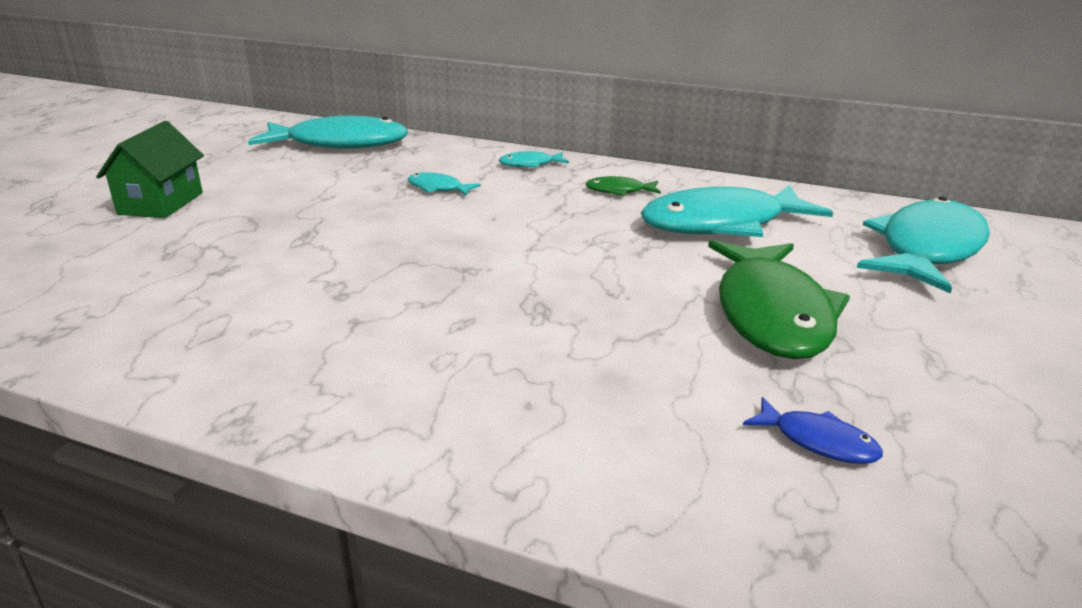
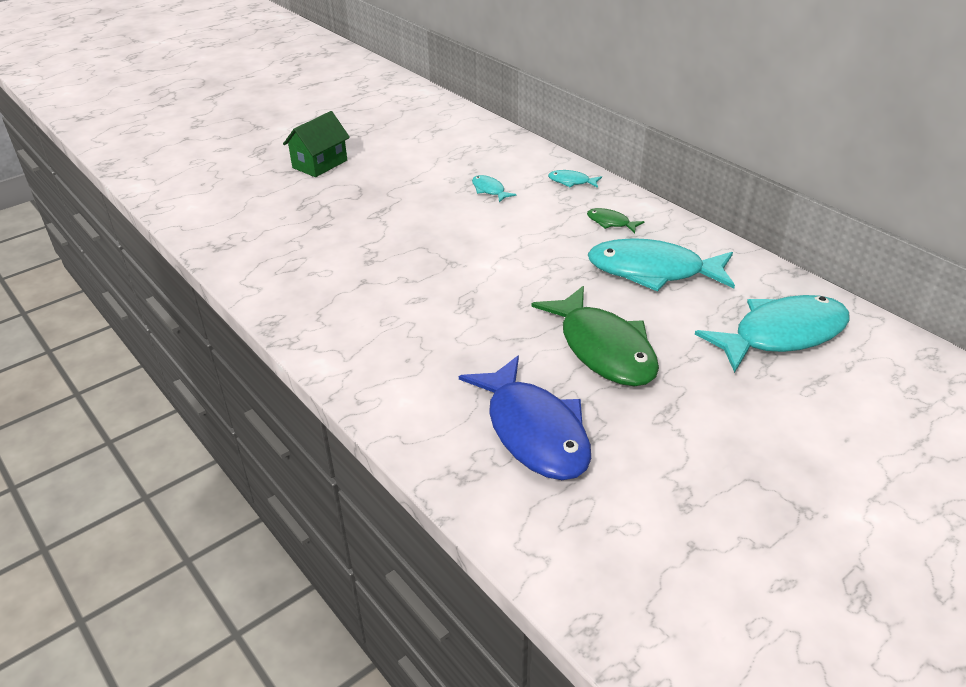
camera: 30 degrees right, 10 degrees up
turquoise fish [248,116,408,149] -> none
green fish [708,240,850,359] -> green fish turned 60 degrees counterclockwise [531,286,659,386]
blue fish [743,397,883,464] -> blue fish [459,355,591,480], size x2.32

